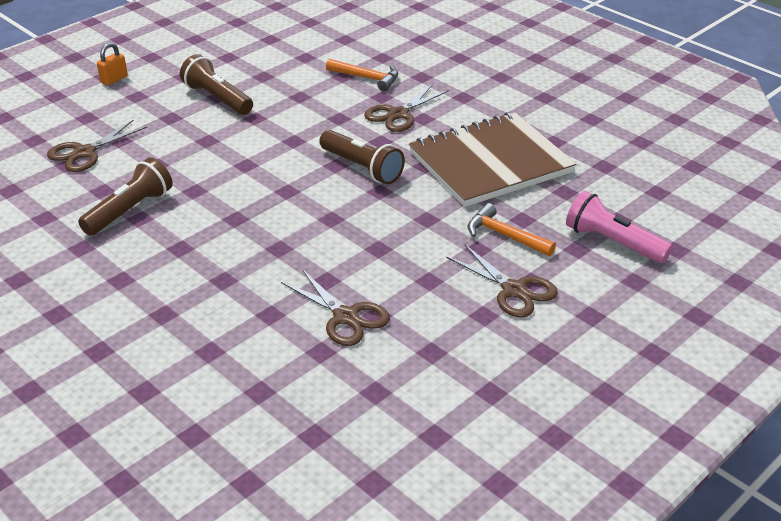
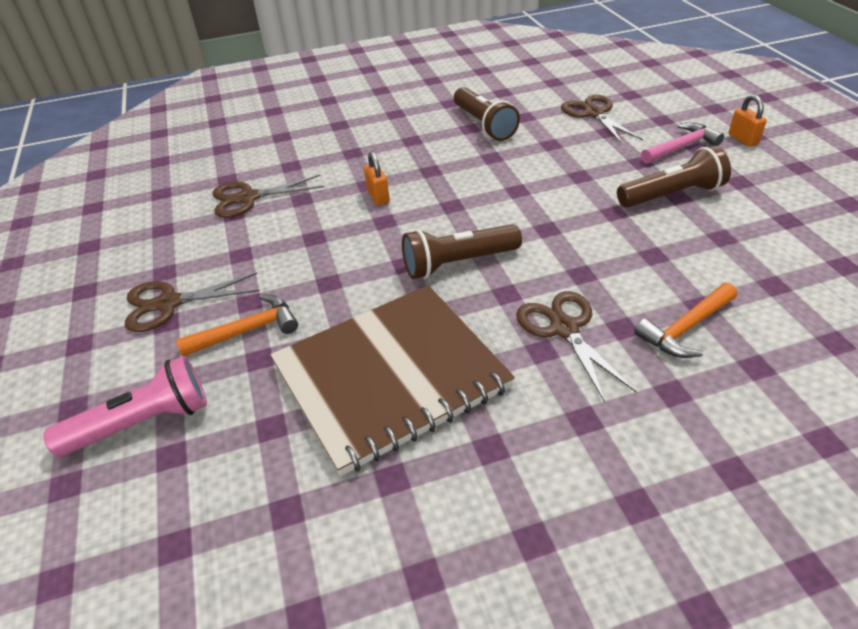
camera: 120 degrees right, 5 degrees up
brown notebook [409,112,576,207] -> brown notebook turned 60 degrees clockwise [270,285,515,476]
none -> orange padlock [364,152,390,205]
none -> pink hammer [641,123,724,164]

